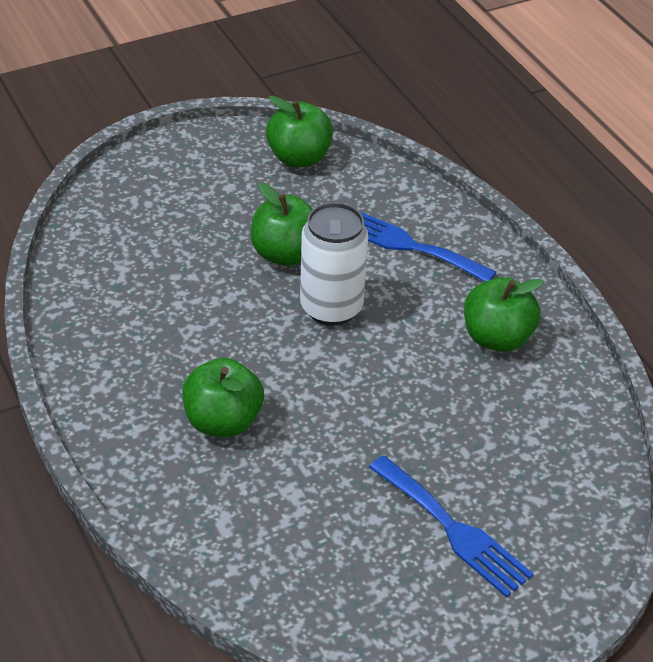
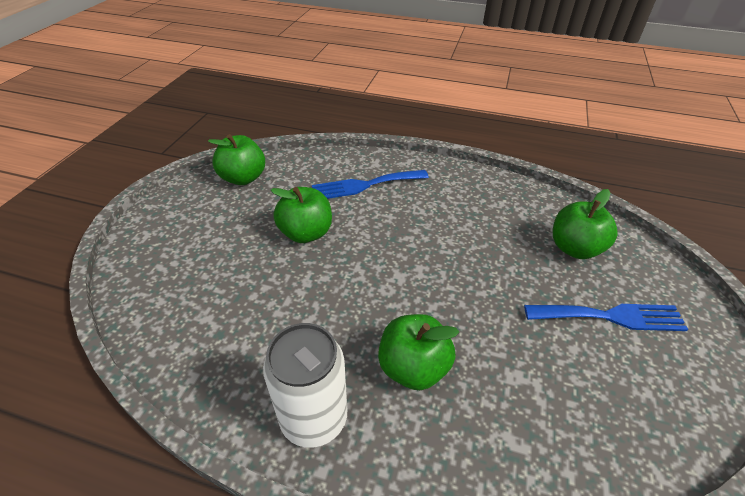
camera: 45 degrees left, 0 degrees up
white can [300,202,368,326] -> white can moved to [263,323,347,448]
green apple [464,277,544,352] -> green apple moved to [553,189,618,259]

